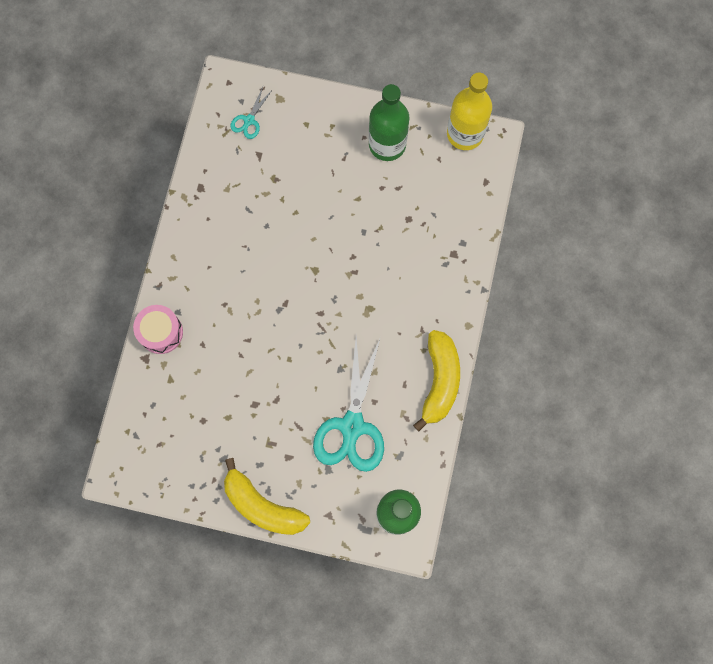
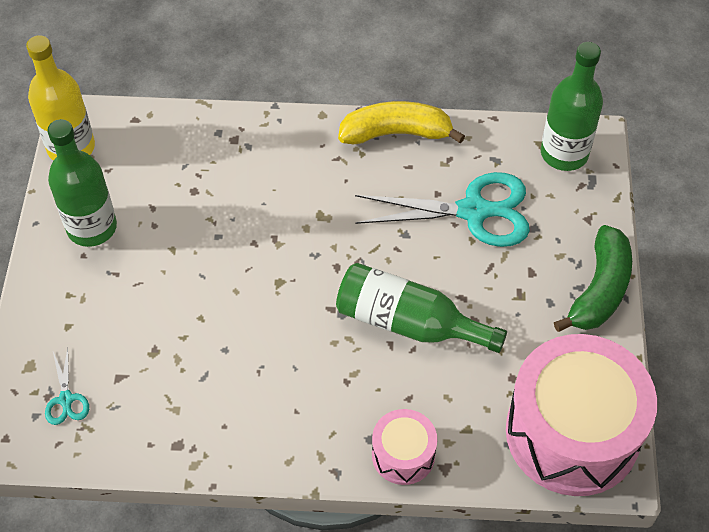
camera: 100 degrees left, 20 degrees down
yellow banana [224,458,310,535] -> green banana [554,225,632,332]
turquoise scissors [230,87,273,139] -> turquoise scissors turned 60 degrees clockwise [45,348,89,425]
none -> green bottle [336,263,507,353]
none -> pink drum [506,334,657,496]

